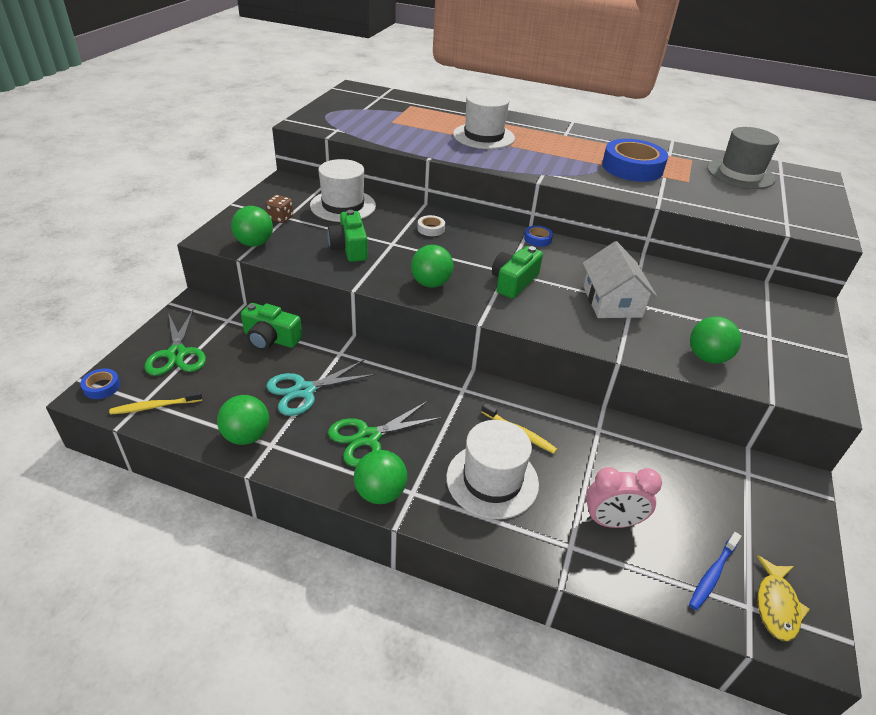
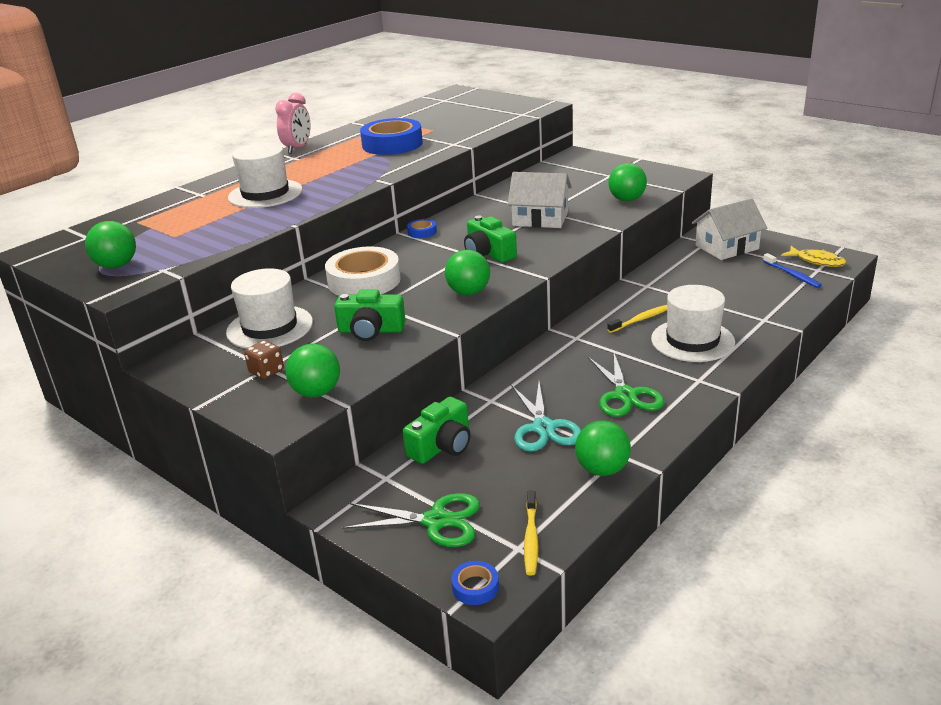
camera: 65 degrees left, 10 degrees down
green ball [354,450,407,504] -> green ball moved to [85,221,136,269]
white tape [417,215,445,236] -> white tape [325,246,401,296], size x2.28
pink clock [586,467,662,528] -> pink clock moved to [275,93,310,154]
grey hat [707,127,779,189] -> none
none -> white house [692,198,767,260]

